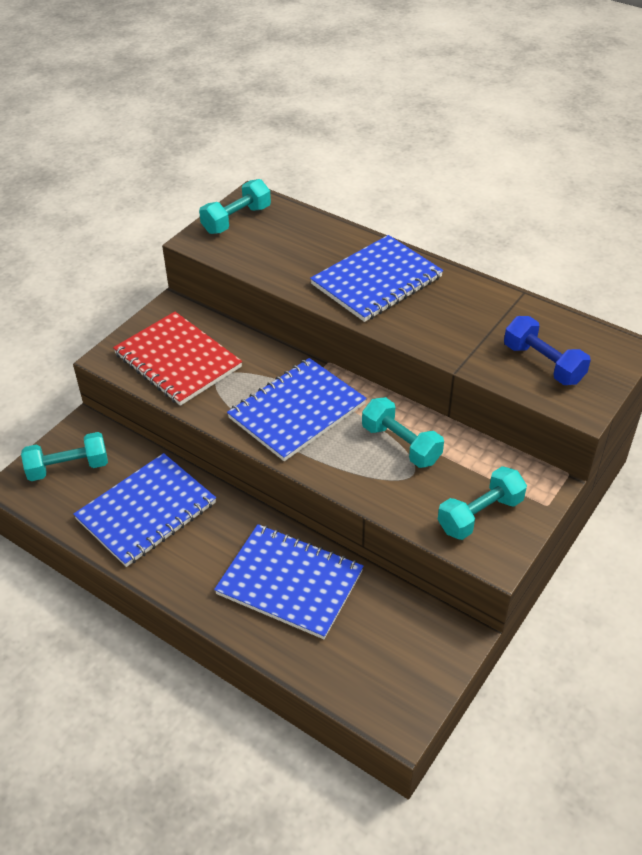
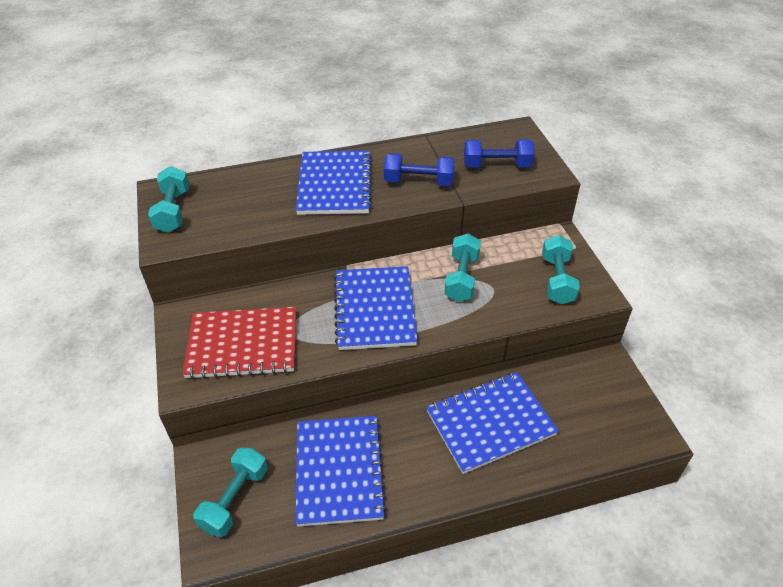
camera: 50 degrees left, 0 degrees up
turquoise dumbbell [362,397,444,468] -> turquoise dumbbell turned 75 degrees counterclockwise [444,234,481,302]
none -> blue dumbbell [384,153,455,186]

